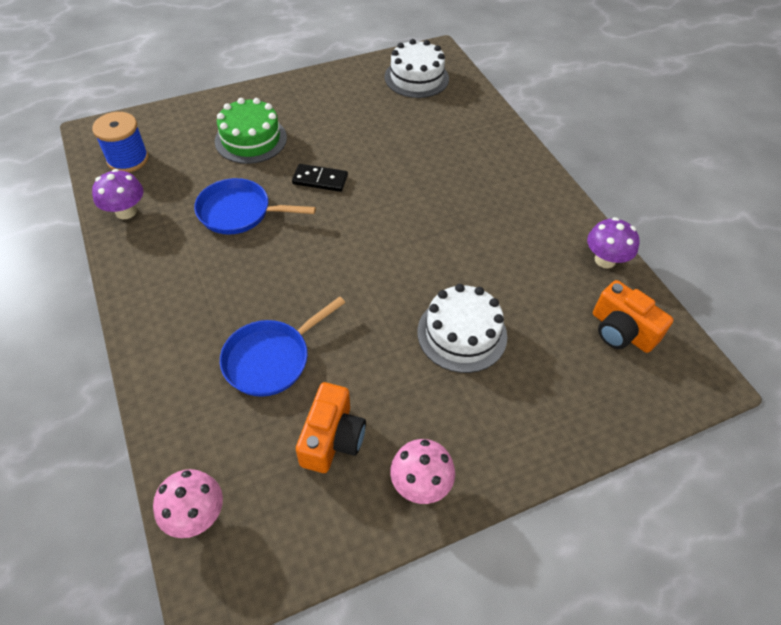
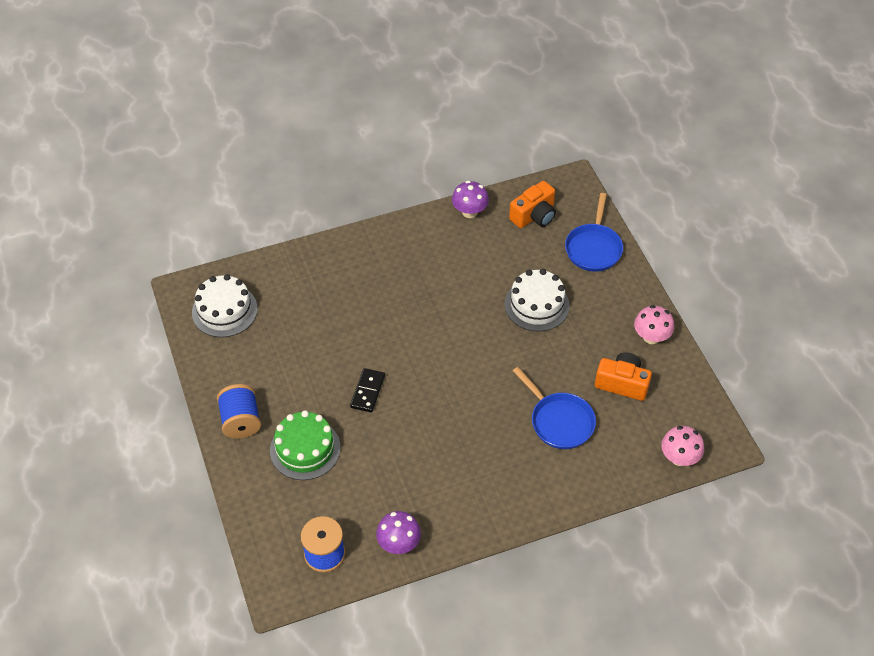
camera: 85 degrees left, 0 degrees up
blue pan [194,178,316,235] -> blue pan moved to [565,193,623,272]
none -> blue spool [217,384,261,439]

